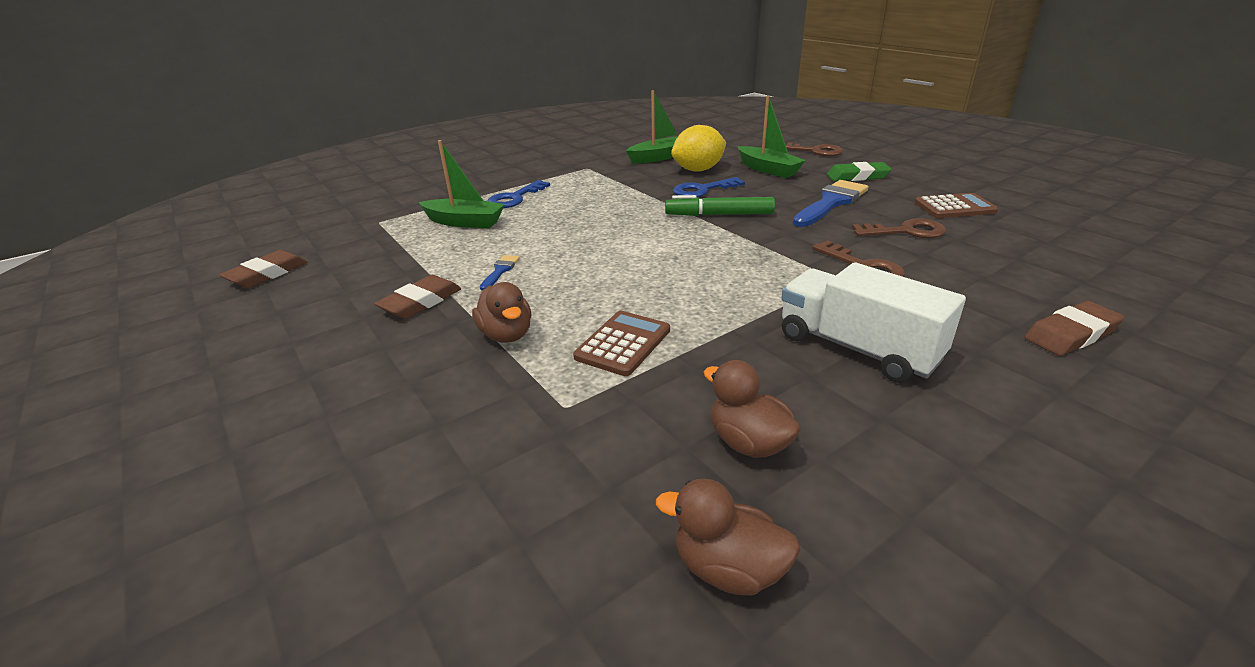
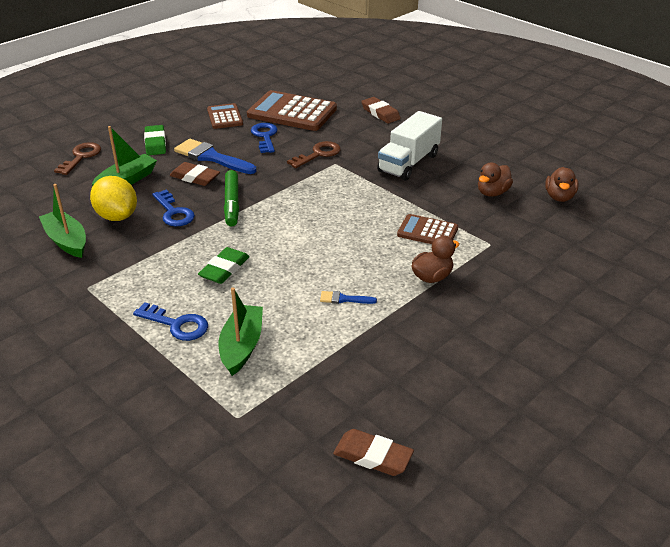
camera: 100 degrees left, 5 degrees up
brown eraser [374,275,461,319] -> brown eraser moved to [170,162,220,186]
brown key [852,218,946,238] -> blue key [251,123,278,153]
none -> green eraser [198,247,250,284]
none -> brown calculator [247,90,337,131]

